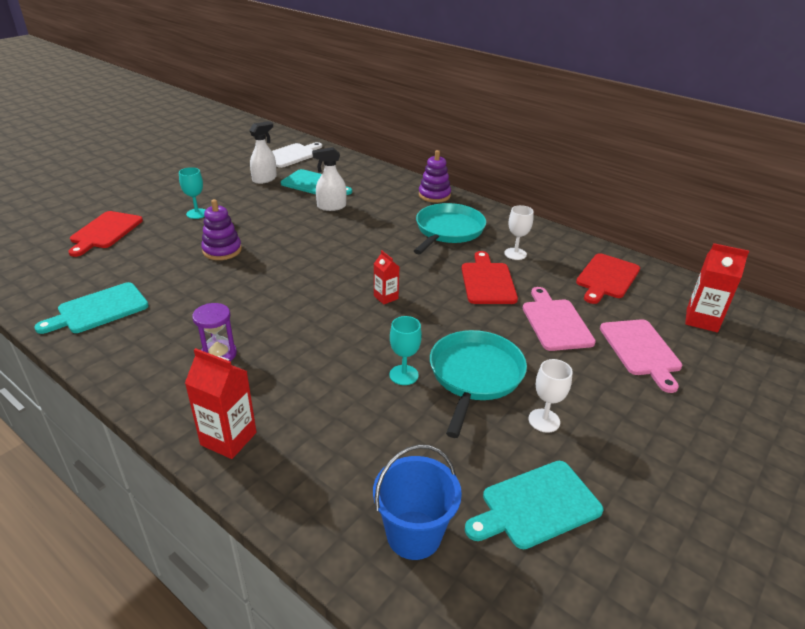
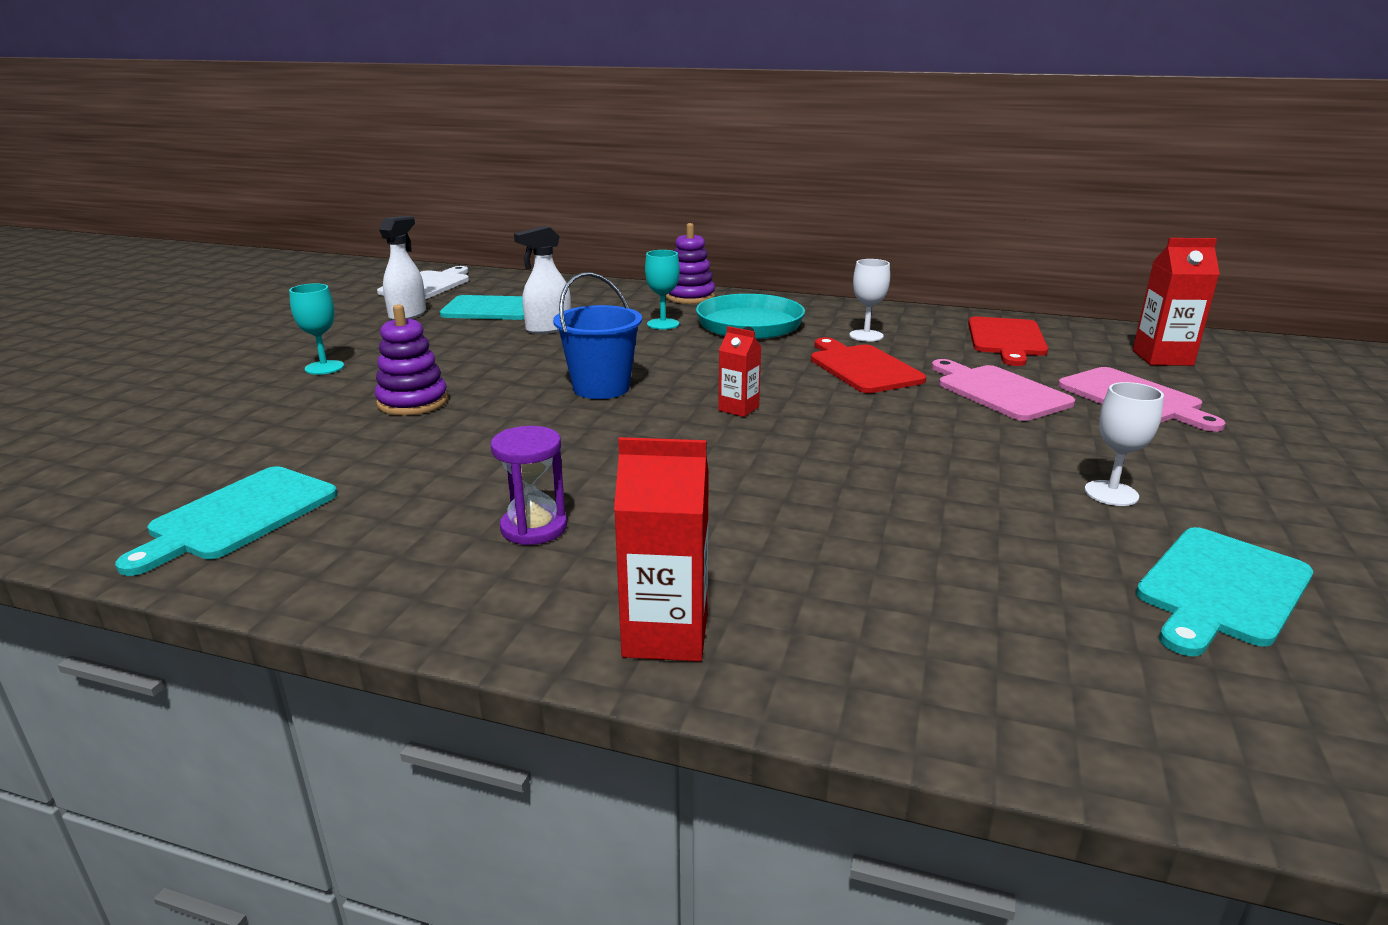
camera: 20 degrees left, 10 degrees down
red cutting board [68,211,143,257] -> none
blue bucket [373,445,462,560] -> blue bucket moved to [553,272,642,399]
turquoise goblet [389,316,422,385] -> turquoise goblet moved to [645,250,680,329]
turquoise pan [430,330,527,438] -> none

